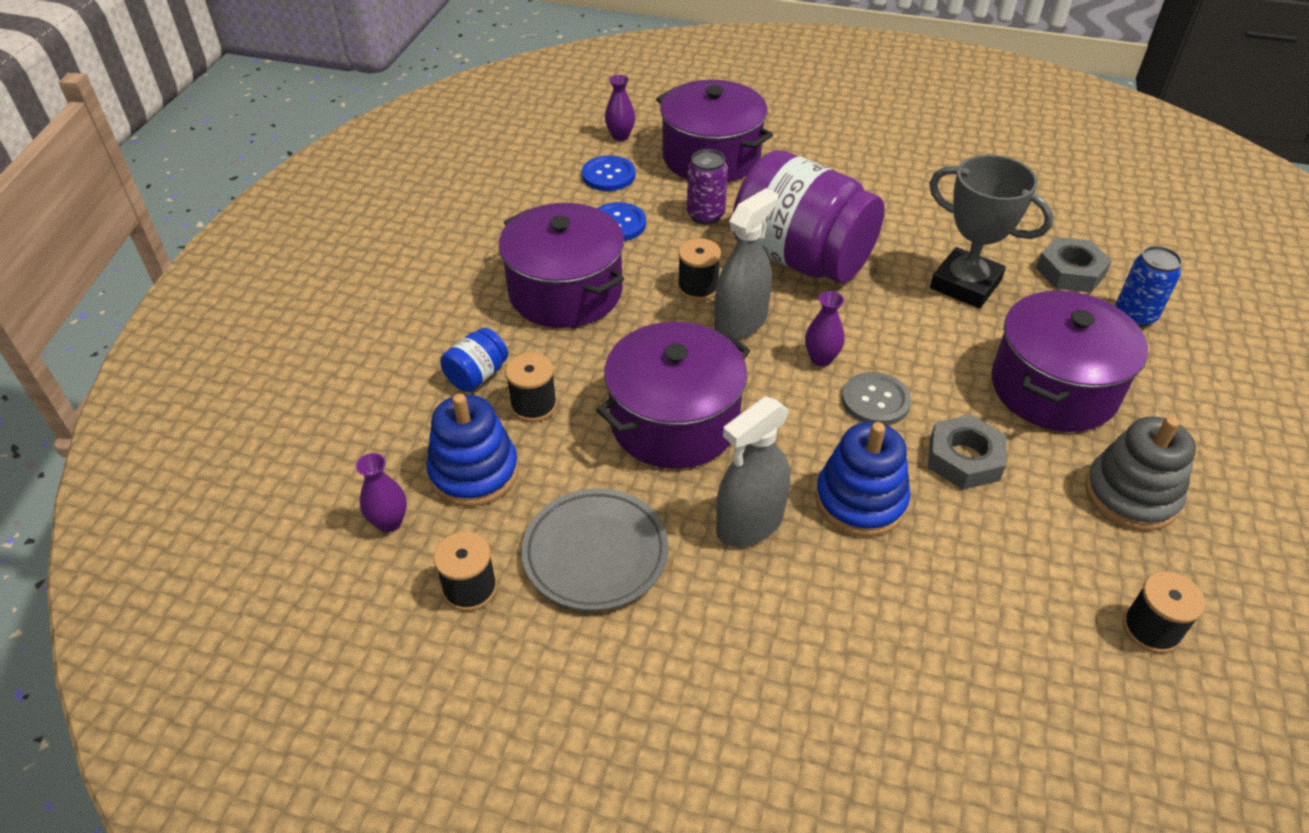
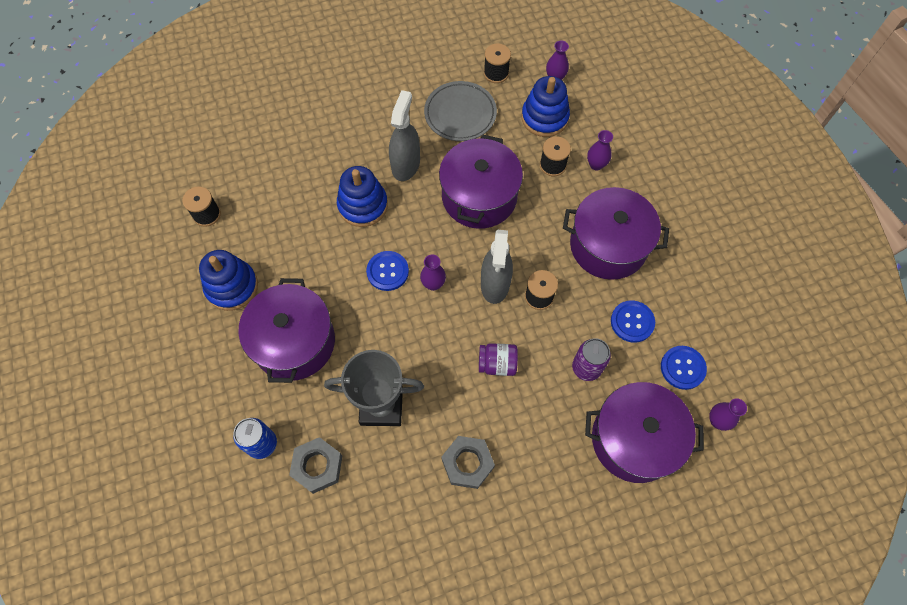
camera: 145 degrees right, 20 degrees up
blue jar [440,328,508,392] -> purple vase [587,130,613,171]
purple jar [732,150,885,283] -> purple jar [479,343,518,376], size x0.41
grey button [842,372,911,425] -> blue button [366,251,409,291]
grey nut [928,415,1006,490] -> grey nut moved to [441,436,495,489]
grey stacking toy [1085,417,1196,531] -> blue stacking toy [199,250,258,311]

